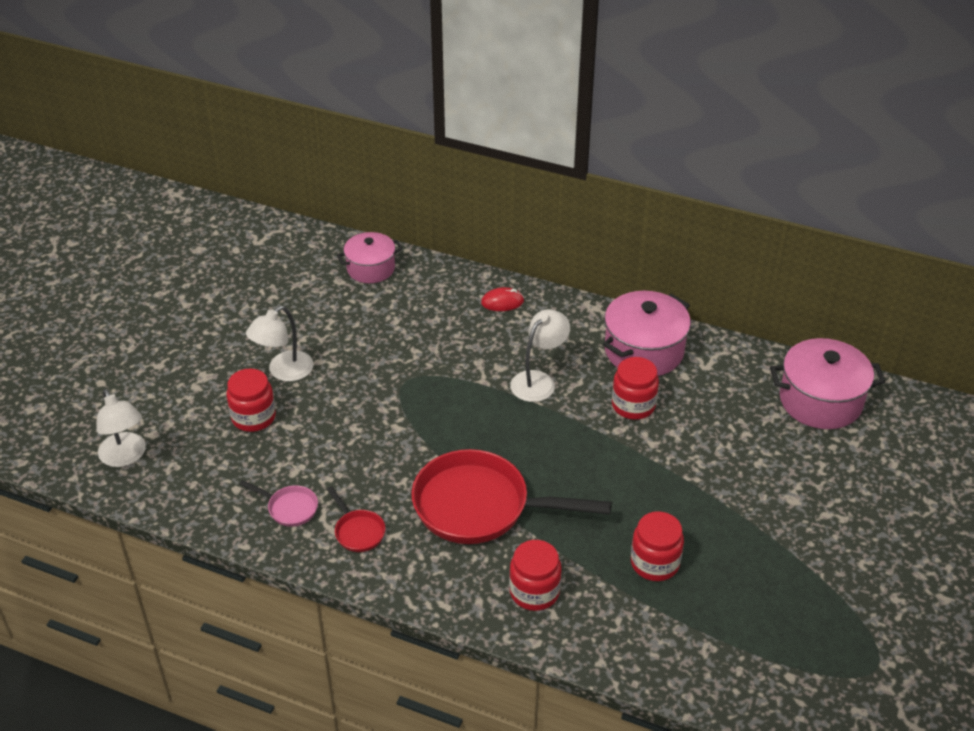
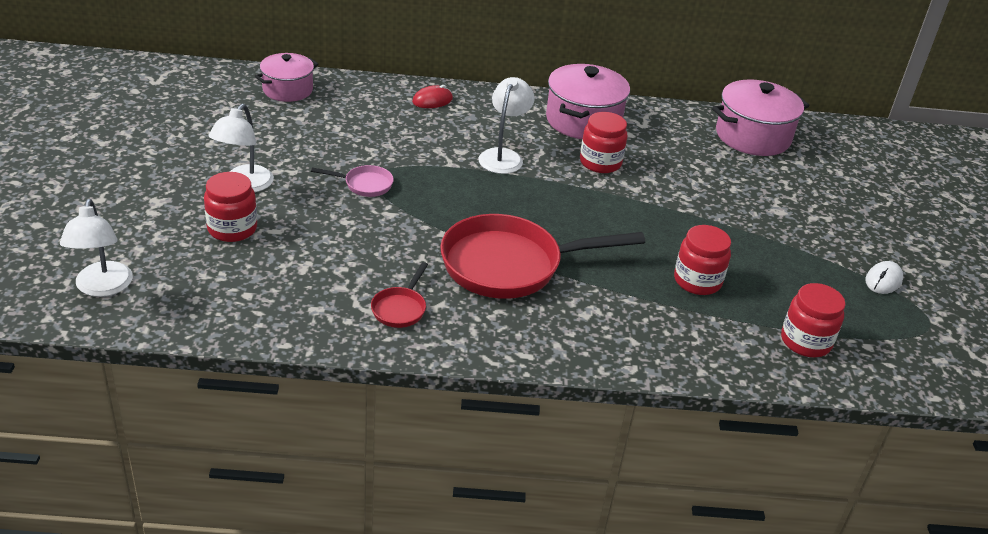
camera: 25 degrees left, 5 degrees down
white lamp [96,389,146,467] -> white lamp turned 45 degrees clockwise [60,199,133,297]
pink pan [239,480,318,527] -> pink pan moved to [311,165,394,197]
red pan [327,486,385,552] -> red pan turned 75 degrees clockwise [371,262,428,328]
red jar [509,540,562,611] -> red jar moved to [781,283,846,357]
none -> white mouse [865,261,903,294]

